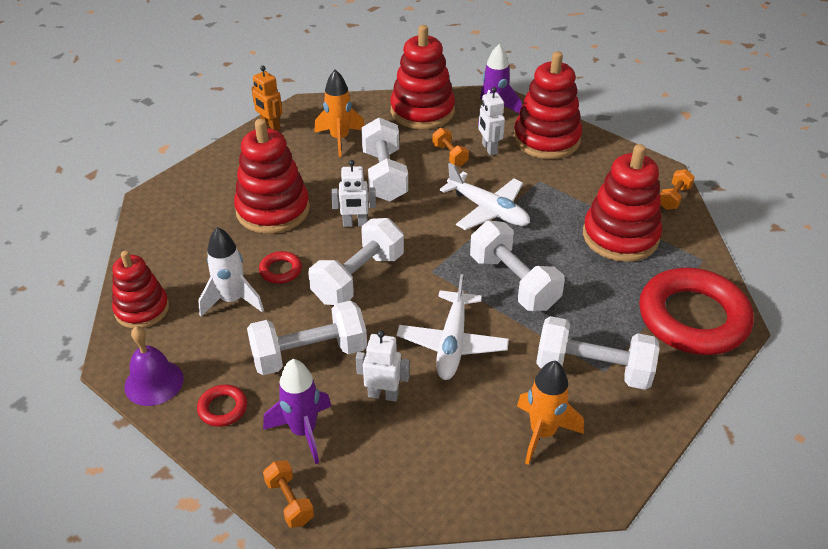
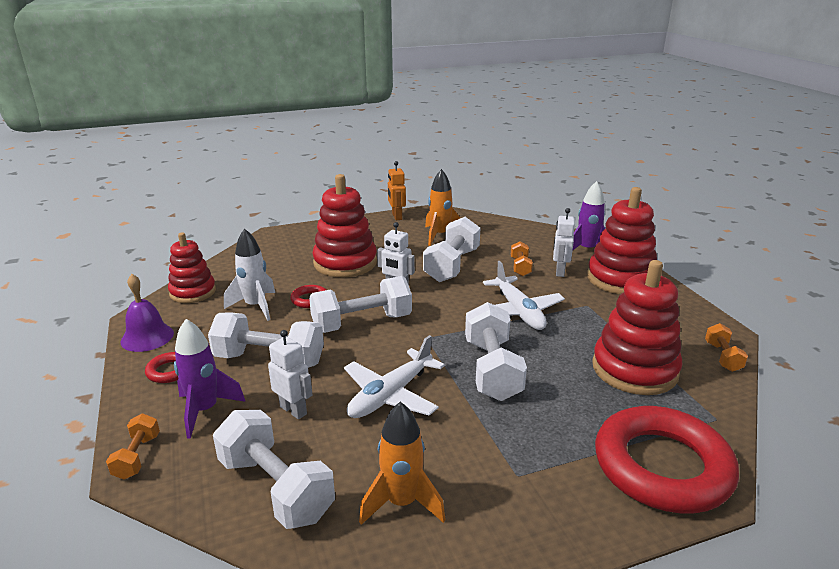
camera: 30 degrees right, 15 degrees down
red stacking toy [390,25,455,129] -> none
white dumbbell [536,316,660,390] -> white dumbbell moved to [213,410,335,529]
orange dumbbell [660,169,695,210] -> orange dumbbell turned 60 degrees counterclockwise [705,323,748,372]

